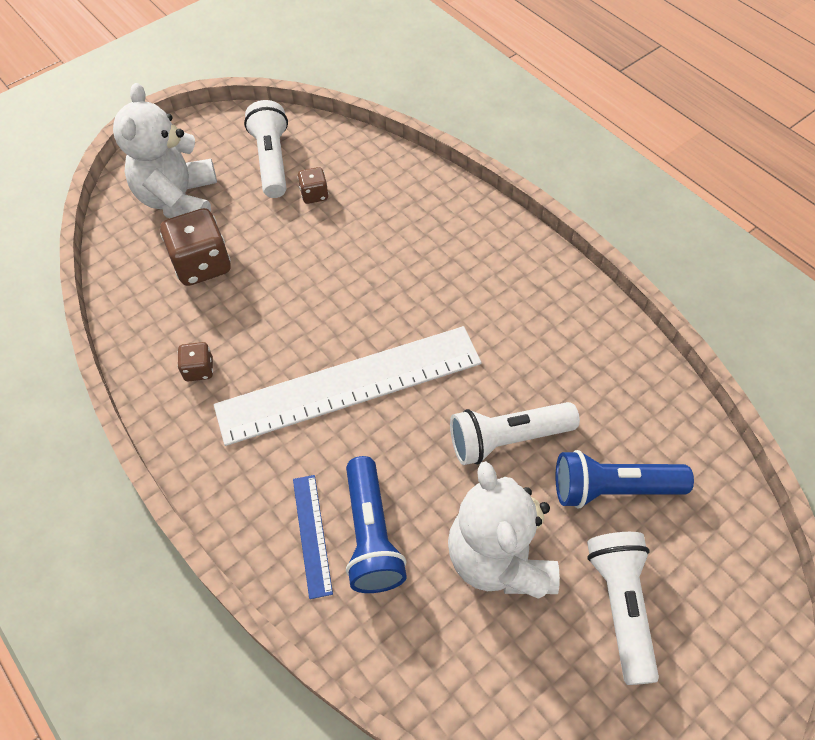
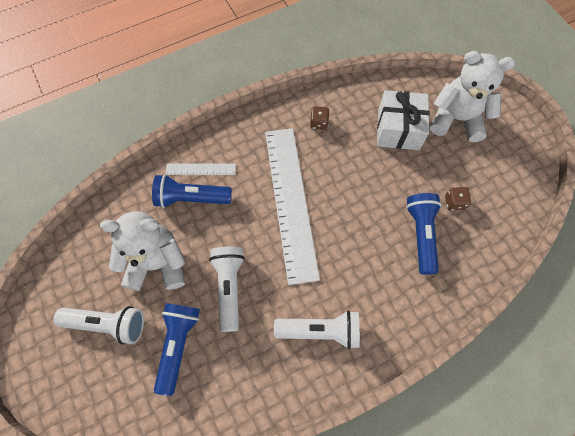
camera: 100 degrees right, 10 degrees up
brown dice [160,208,231,286] -> white gift [377,90,430,150]
white flashlight [244,100,288,198] -> white flashlight moved to [274,310,360,349]
blue ruler [293,475,333,599] -> white ruler [166,164,236,175]
none -> blue flashlight [406,193,442,275]

